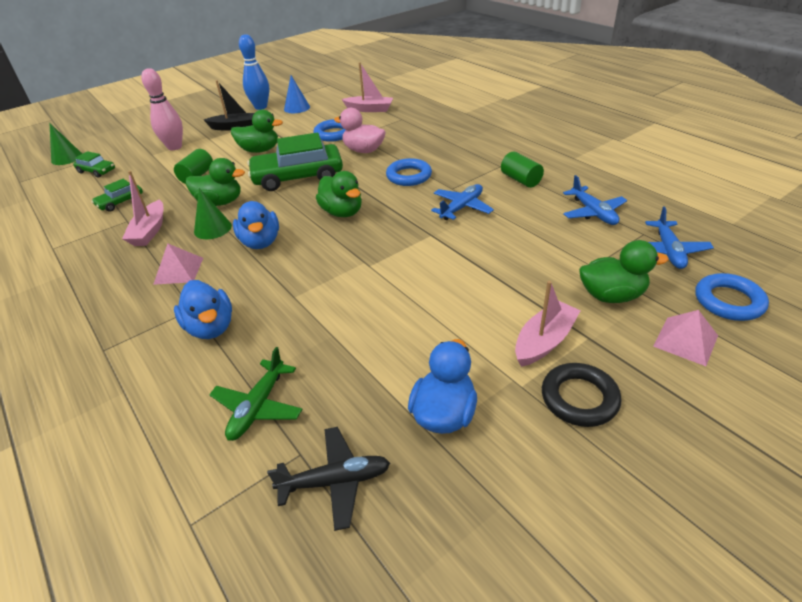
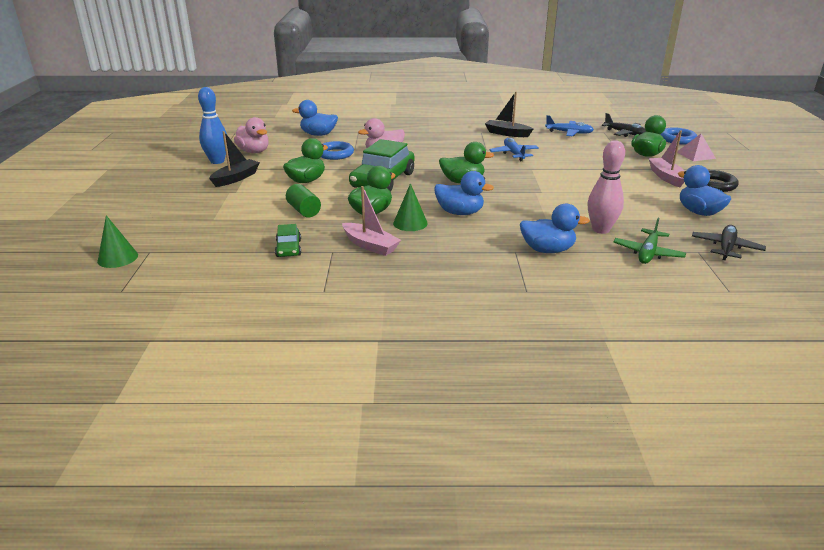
camera: 55 degrees left, 10 degrees down
green car [73,151,115,178] -> none
pink bowling pin [141,68,183,150] -> pink bowling pin moved to [588,140,625,234]
pink pyramid [153,244,203,285] -> none
green plane [209,347,303,441] -> green plane turned 60 degrees clockwise [614,218,686,264]
blue cone [284,75,310,113] -> pink duck [234,117,269,153]
pink boat [342,62,393,112] -> blue duck [292,100,338,136]
blue ring [386,158,432,186] -> none
green cylinder [501,151,544,188] -> black boat [485,92,533,137]
blue plane [645,206,714,269] -> black plane [602,113,646,137]

